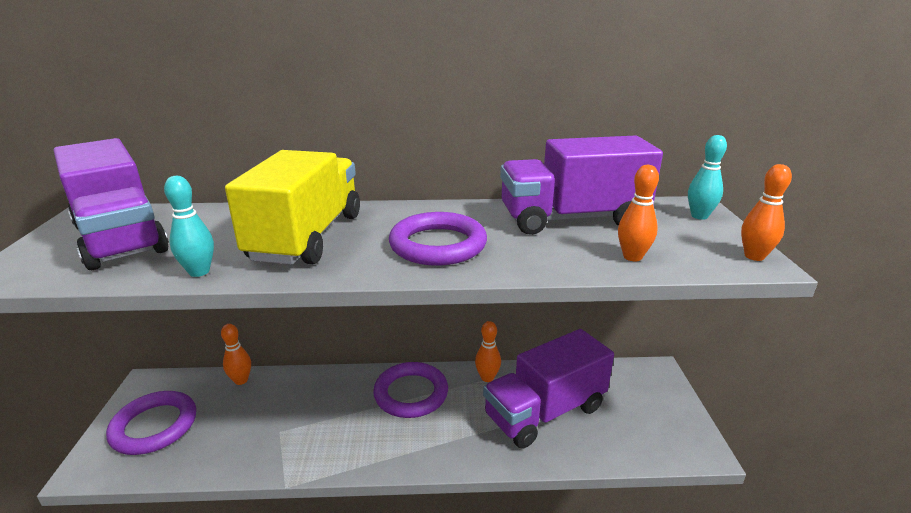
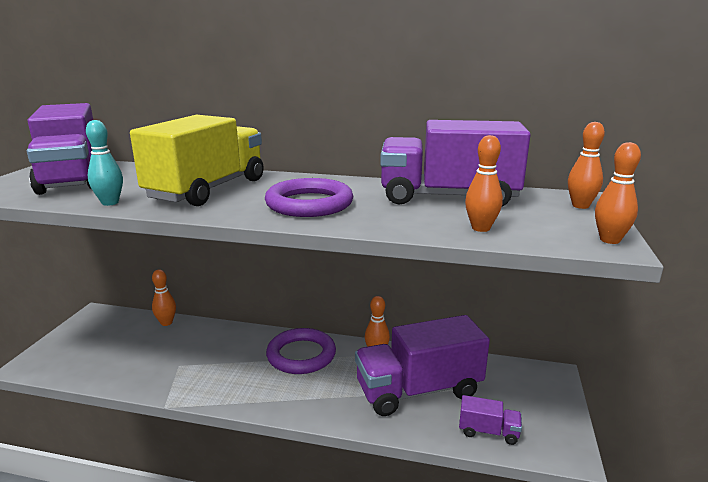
camera: 15 degrees right, 5 degrees down
purple ring [106,391,196,455] -> none
turquoise bowling pin [688,135,727,220] -> orange bowling pin [568,122,605,209]
none -> purple truck [459,395,522,445]

